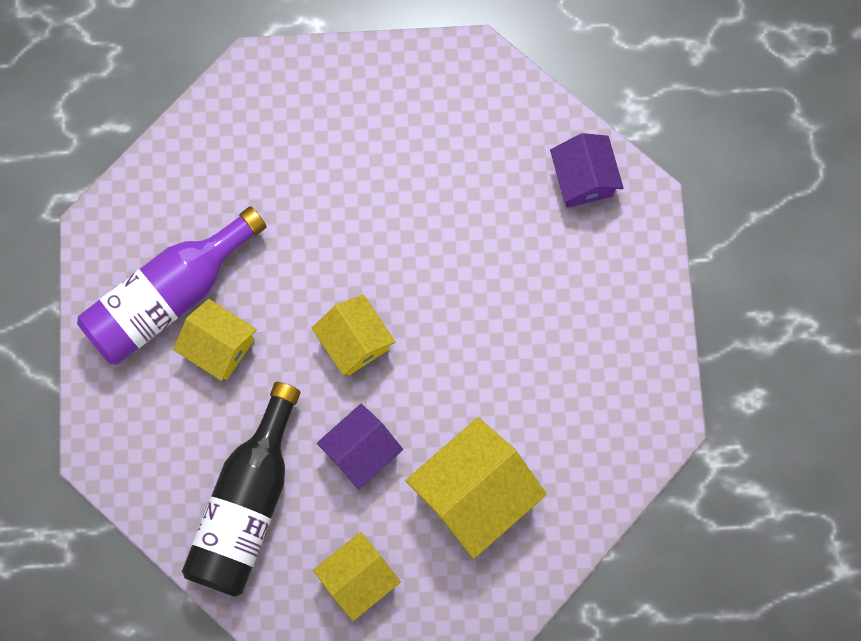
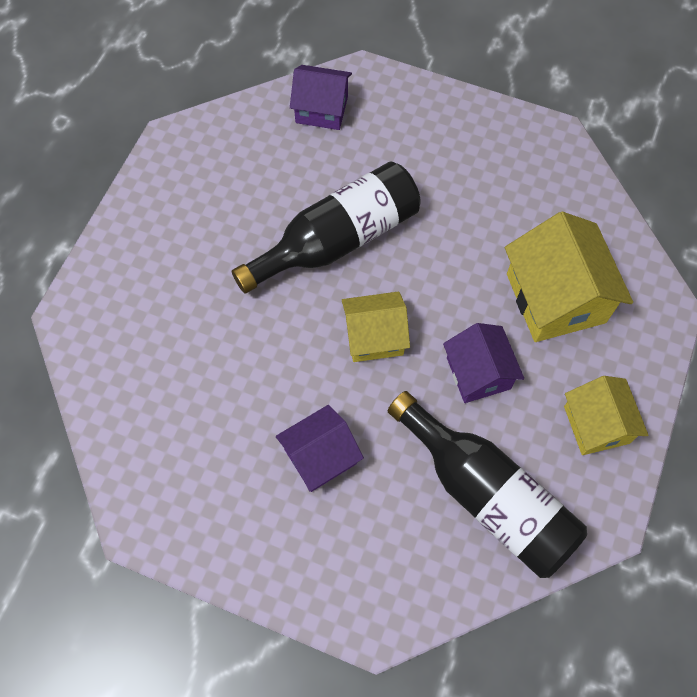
camera: 65 degrees left, 10 degrees down
purple bottle [77,206,267,365] -> none
yellow house [173,299,257,381] -> purple house [276,405,364,492]
none -> black bottle [232,161,421,293]

